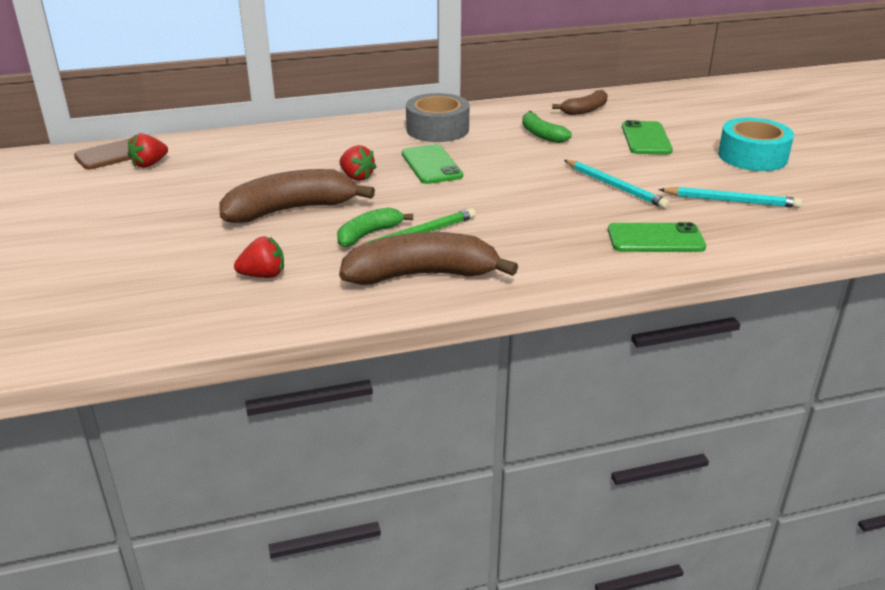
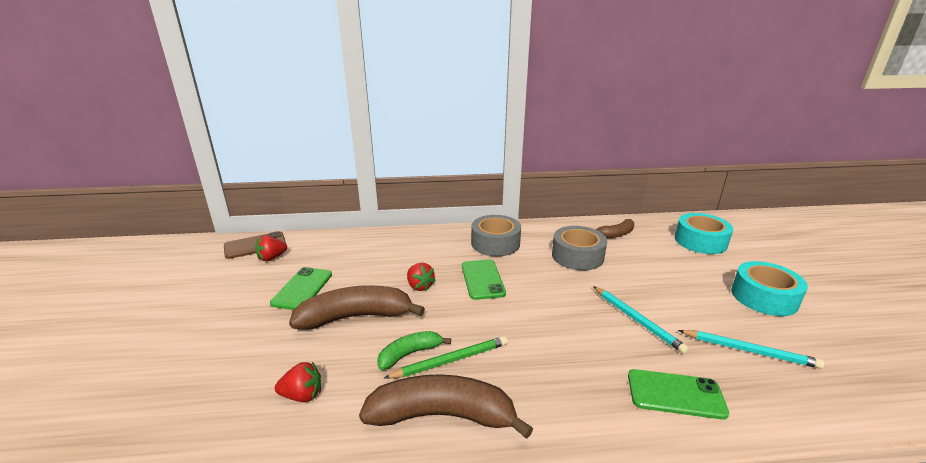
camera: 10 degrees right, 5 degrees down
green banana [522,111,572,143] -> grey tape [552,226,607,270]
green phone [622,120,673,154] -> green phone moved to [270,267,332,310]
none -> turquoise tape [675,213,733,254]

